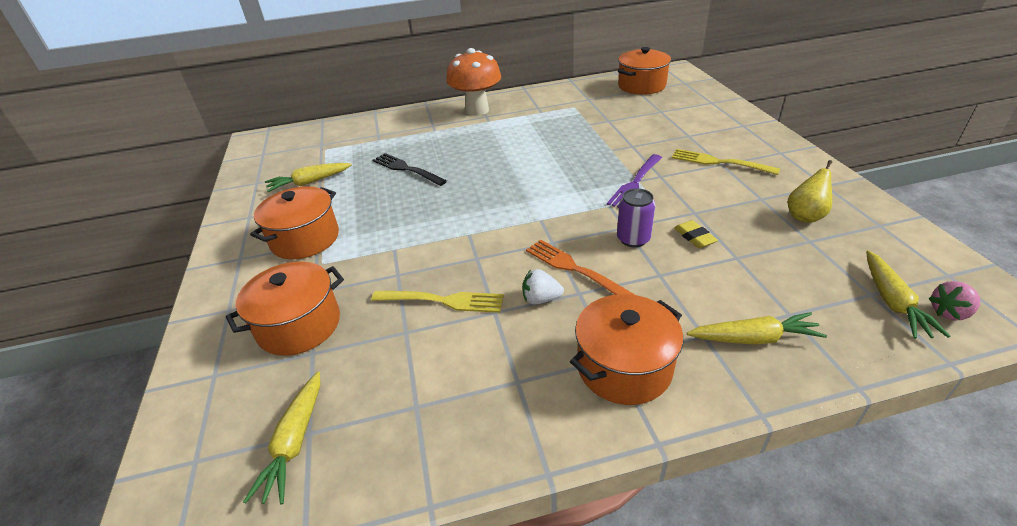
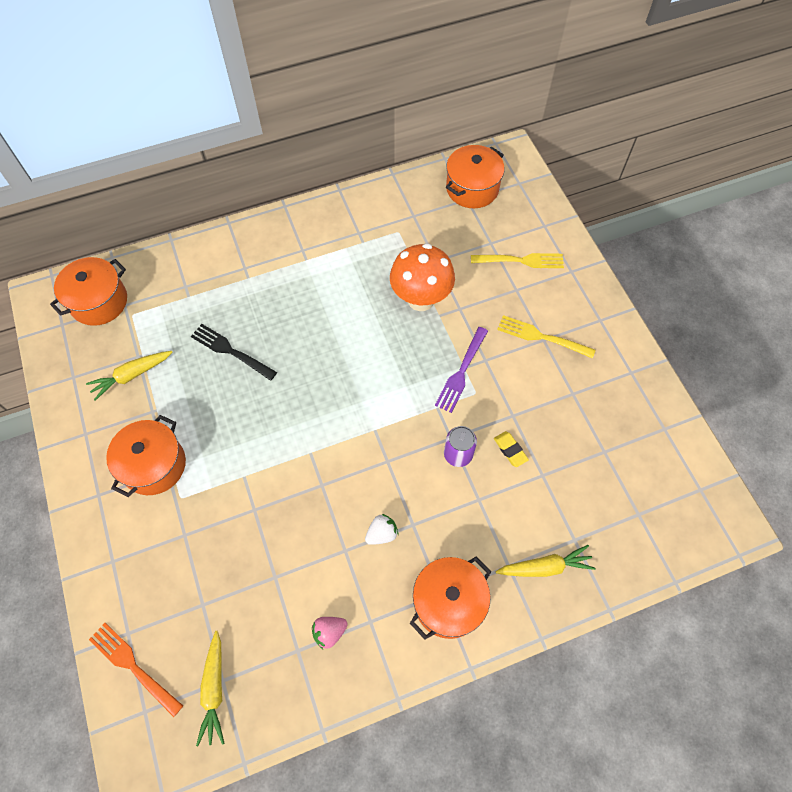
camera: 10 degrees left, 25 degrees up
orange pot [226,261,344,356] -> orange pot moved to [50,257,127,326]
yellow fork [371,291,504,313] -> yellow fork moved to [471,253,564,268]
orange mushroom [446,48,501,116] -> orange mushroom moved to [390,243,455,311]
white strawberry [522,269,564,304] -> white strawberry turned 150 degrees clockwise [365,514,398,545]
orange fork [526,240,635,295] -> orange fork moved to [89,623,183,717]
yellow pear [788,160,832,223] -> none
yellow carrot [866,251,951,339] -> none
pink strawberry [928,281,980,321] -> pink strawberry moved to [312,617,348,649]

